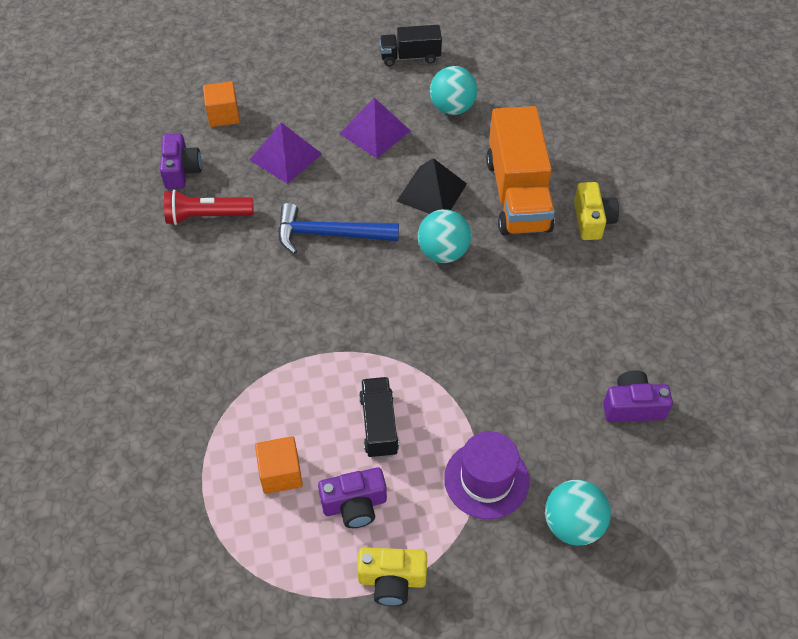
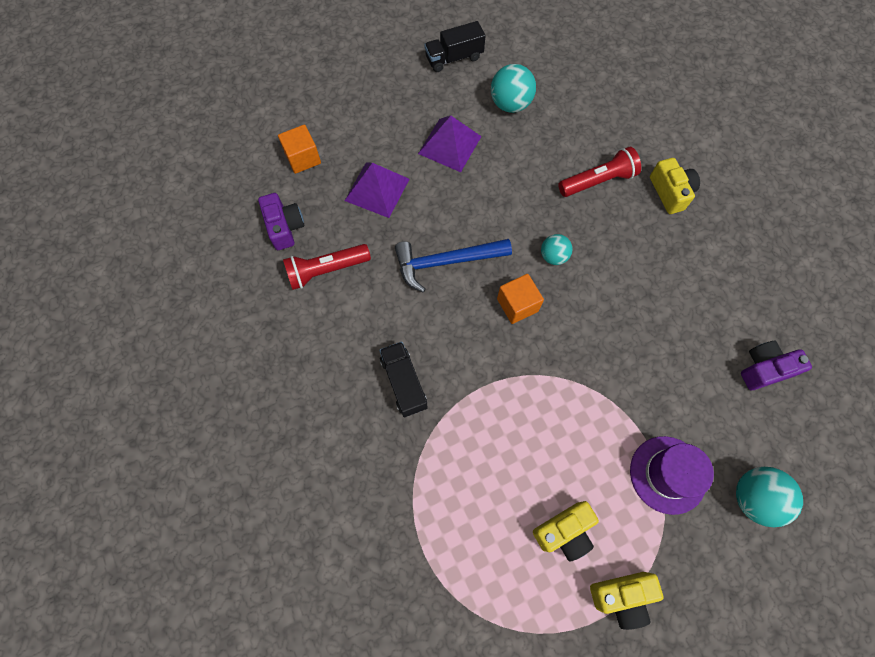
camera: 15 degrees left, 15 degrees up
orange cube [255,436,303,494] -> orange cube moved to [497,274,544,324]
purple camera [318,467,387,528] -> yellow camera [533,501,599,562]
black truck [359,377,399,458] -> black truck moved to [379,342,428,417]
black pyramid [397,158,467,214] -> none
turquoise ball [418,209,471,263] -> turquoise ball [541,234,573,265], size x0.62
orange truck [486,106,555,235] -> red flashlight [558,147,641,197]

